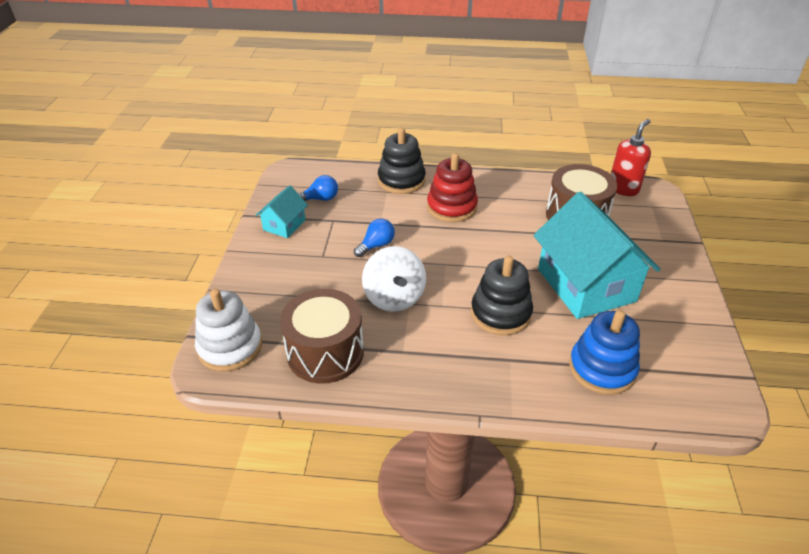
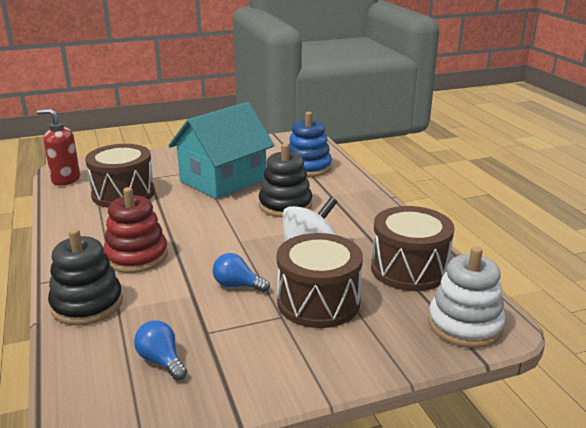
camera: 115 degrees left, 15 degrees down
turquoise house [256,185,308,238] -> none
none -> brown drum [277,233,363,328]

